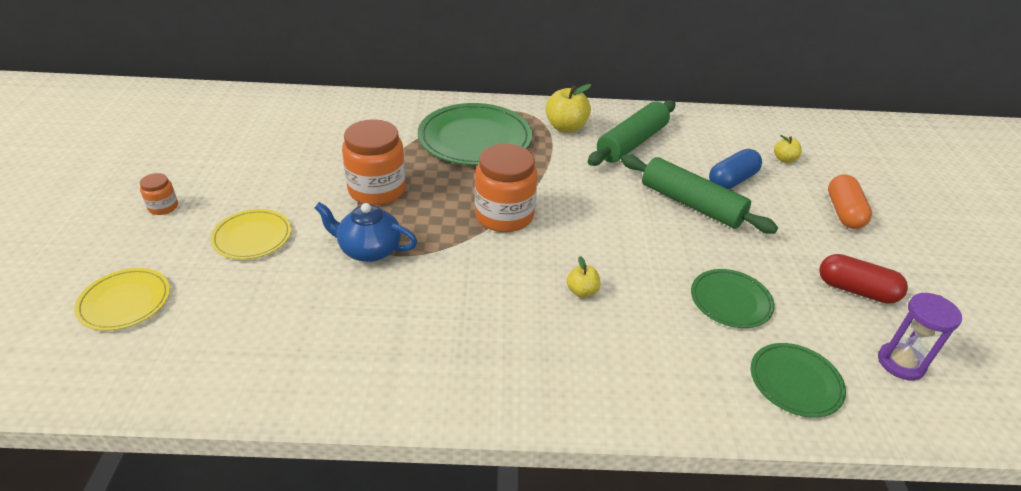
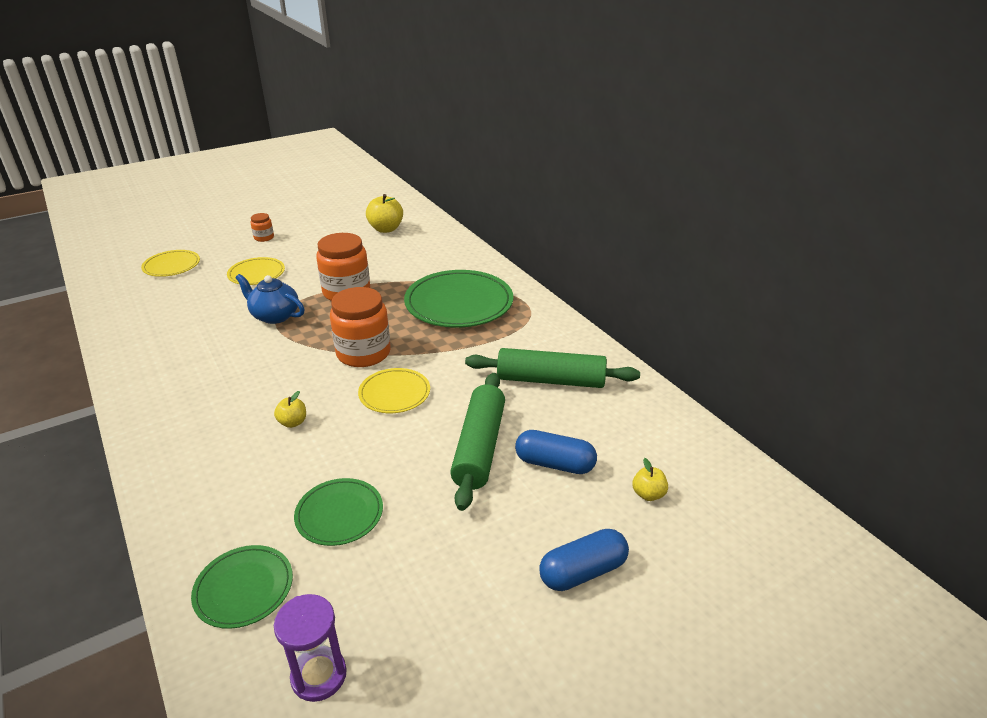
camera: 60 degrees right, 5 degrees down
blue teapot [315,202,417,262] -> blue teapot turned 45 degrees counterclockwise [236,274,305,324]
yellow apple [545,84,591,133] -> yellow apple moved to [366,194,403,233]
red capsule [819,254,908,304] -> none
orange capsule [828,174,872,229] -> blue capsule [539,529,629,591]
none -> yellow plate [358,368,430,413]

